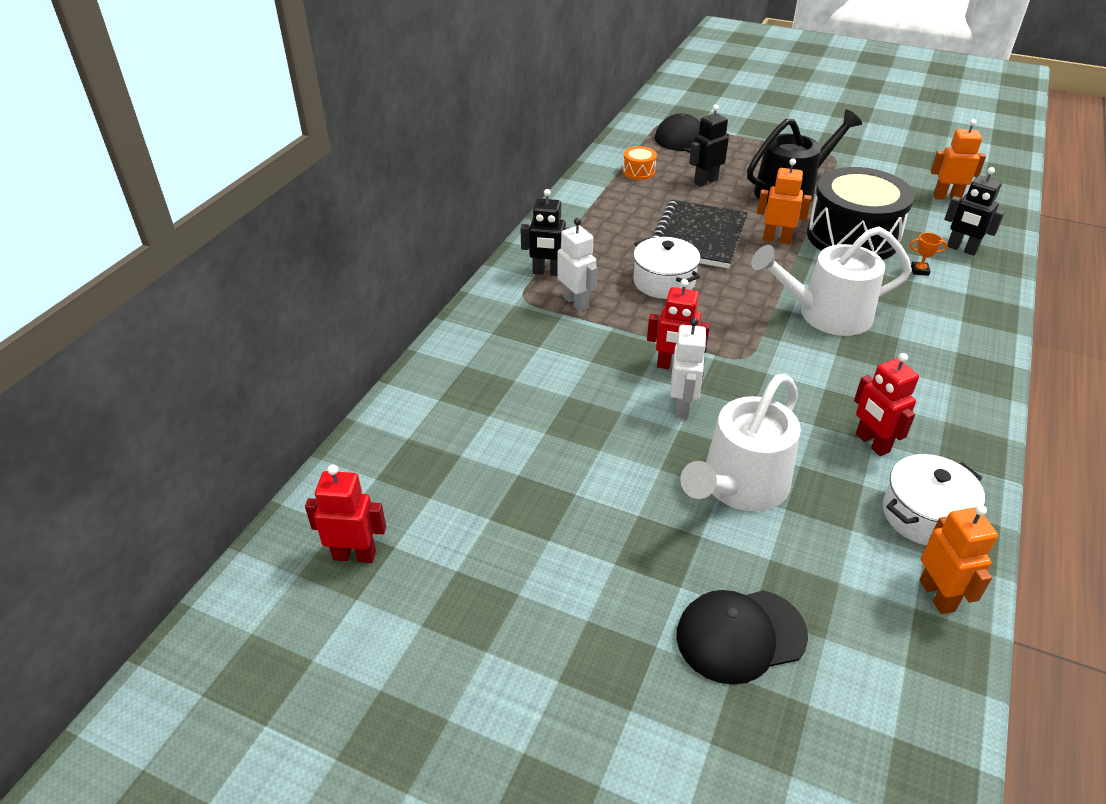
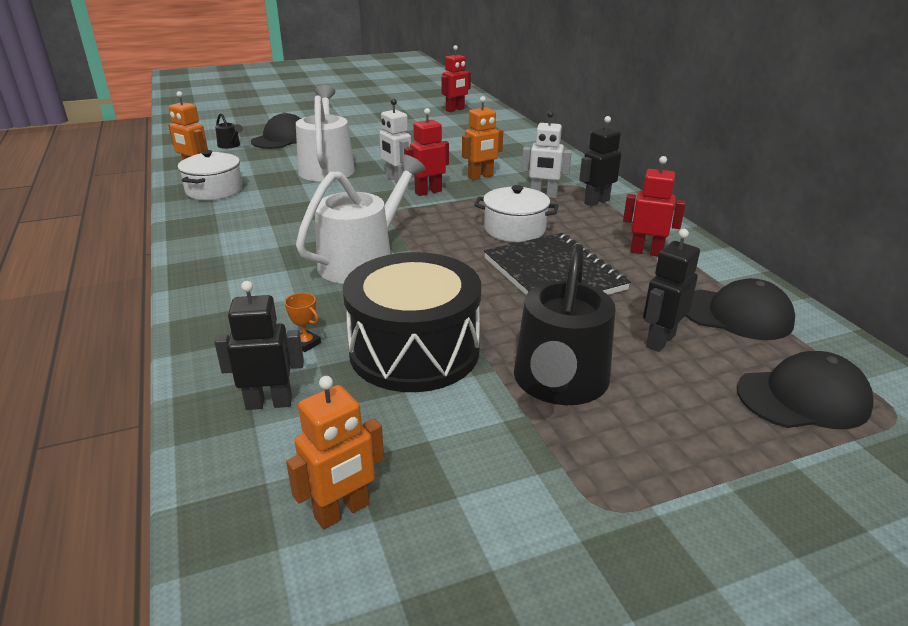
camera: 135 degrees right, 10 degrees down
orange drum [623,146,657,180] -> black cap [686,278,795,340]
black robot [689,105,729,187] -> black robot turned 150 degrees counterclockwise [643,229,700,352]
orange robot [757,158,812,244] -> orange robot moved to [462,96,503,180]
red robot [854,353,919,456] -> red robot moved to [623,156,686,256]
orange trophy [909,233,948,276] -> orange trophy turned 75 degrees clockwise [285,293,321,352]
none -> black watering can [215,113,243,149]

